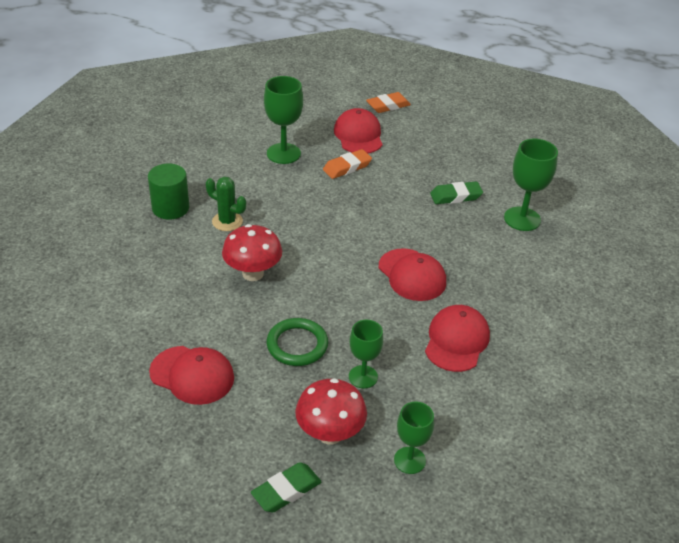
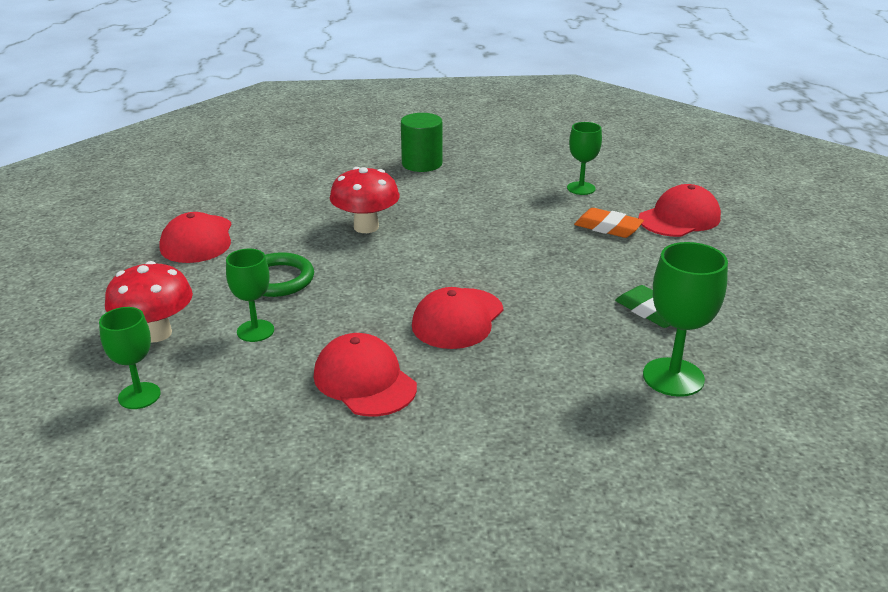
camera: 65 degrees right, 10 degrees down
green cactus [206,177,246,231] -> none
green eraser [251,462,321,513] -> none
green goblet [264,76,303,164] -> green goblet [567,122,602,195], size x0.66
orange eraser [366,92,411,113] -> none
red cap [425,305,490,372] -> red cap turned 120 degrees counterclockwise [314,333,417,416]

